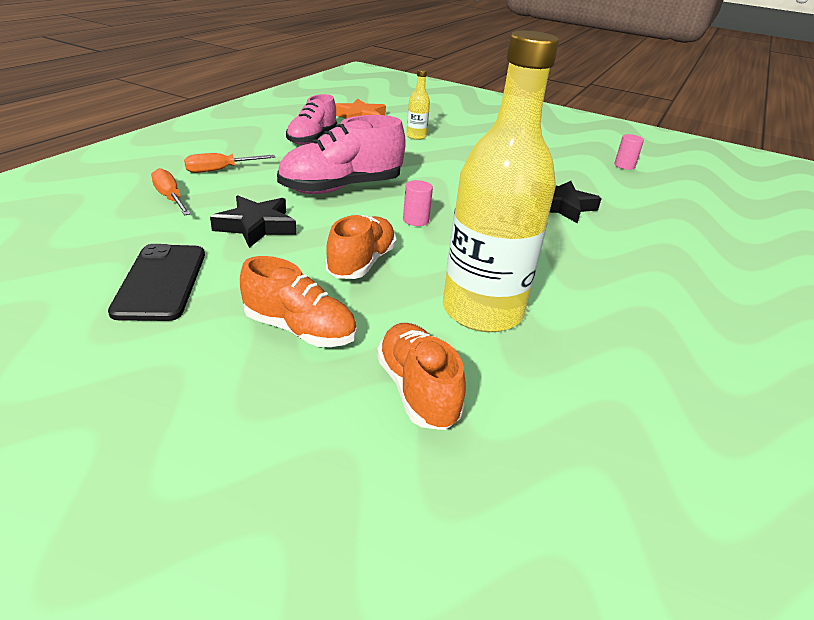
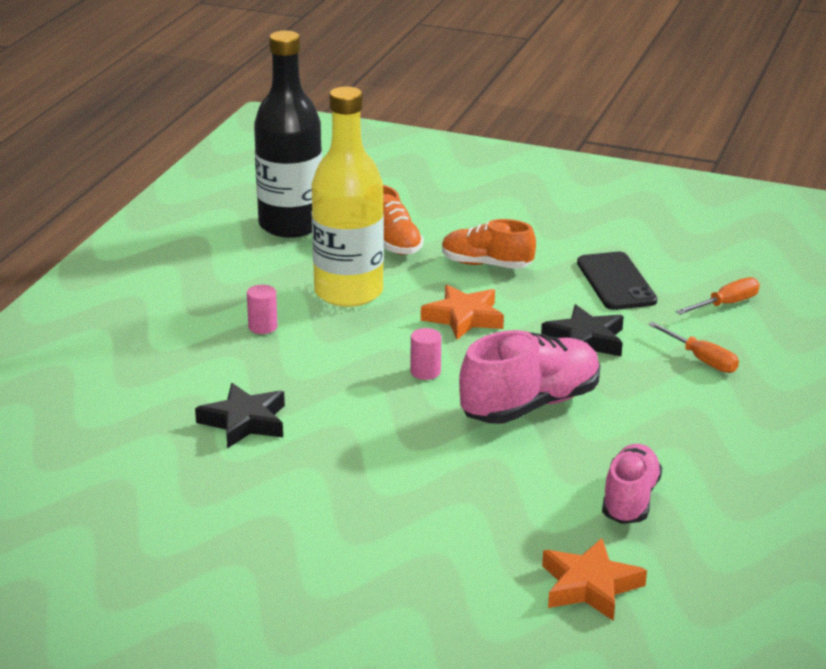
camera: 175 degrees right, 5 degrees down
orange screwdriver [184,153,275,173] -> orange screwdriver moved to [676,277,760,315]
orange shoe [325,215,396,279] -> orange star [421,285,504,340]
yellow bottle [406,69,430,140] -> none
pink cylinder [614,134,644,170] -> pink cylinder moved to [247,285,277,334]
none -> black bottle [254,31,322,238]

